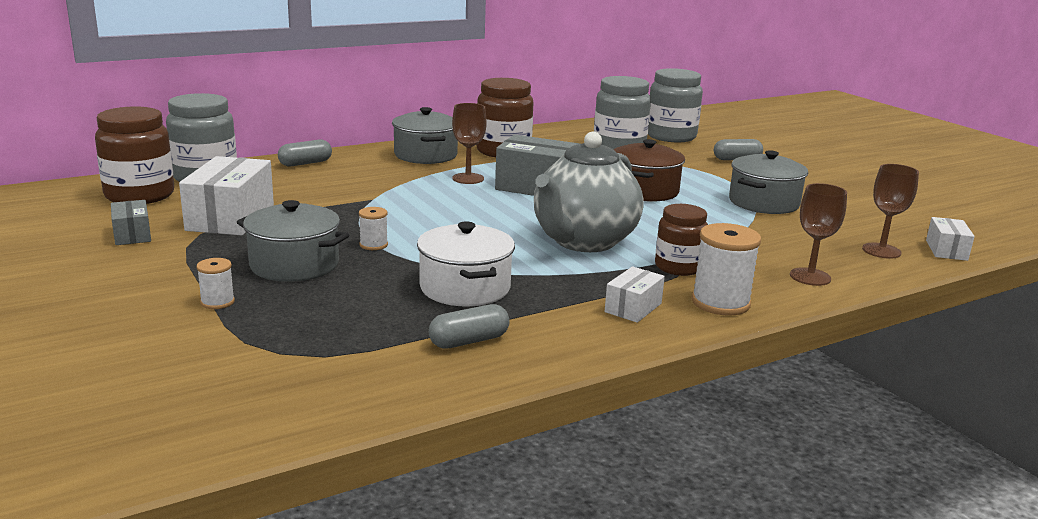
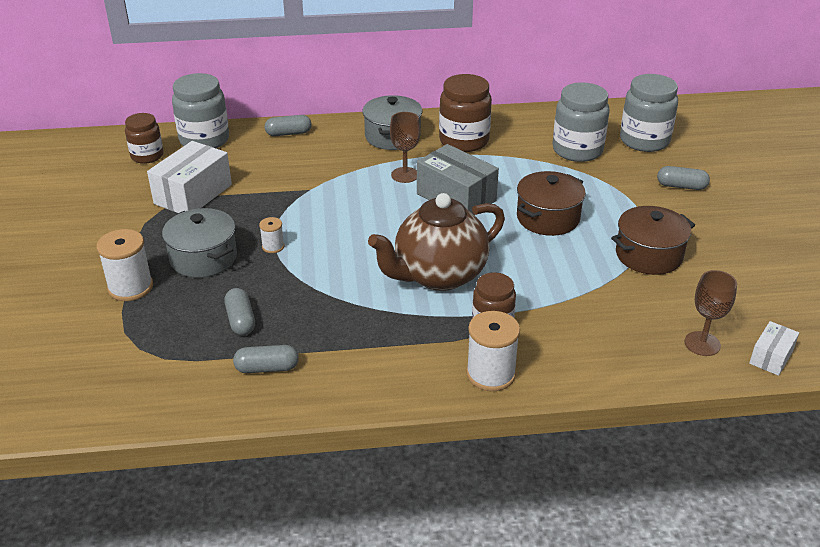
camera: 25 degrees right, 15 degrees up
brown jar [95,106,174,204] -> brown jar [125,113,164,164], size x0.64
grey box [111,200,151,245] -> none
white spool [196,258,235,309] -> white spool [96,229,153,301], size x1.88
white pot [417,221,515,307] -> none
grey teapot [534,132,644,252] -> brown teapot [368,193,505,291]
white box [605,266,665,323] -> none
grey pot [729,150,808,214] -> brown pot [611,206,695,275]
brown goblet [790,183,847,286] -> none
none -> grey capsule [225,288,255,336]

